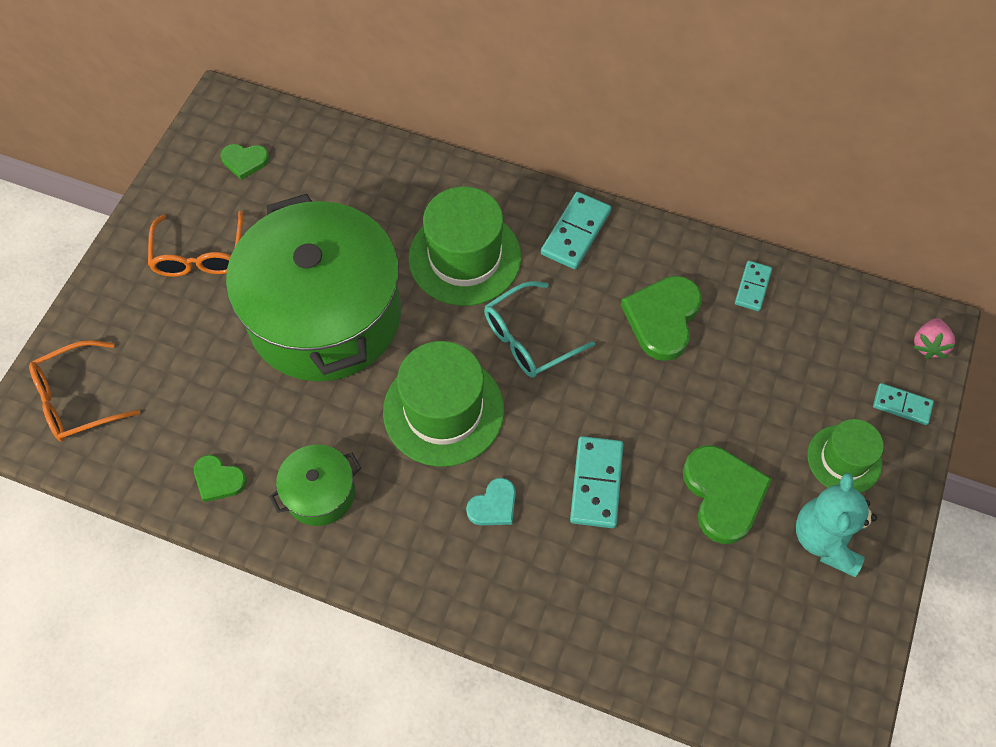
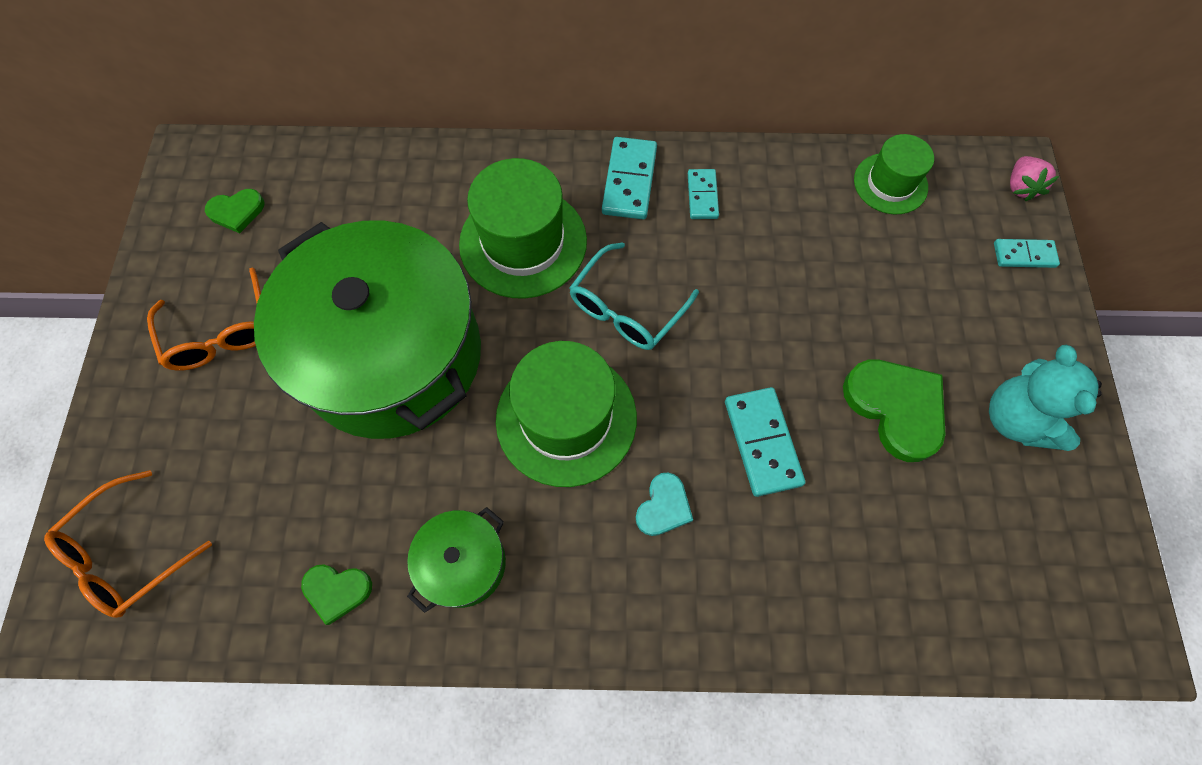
camera: 20 degrees left, 5 degrees up
green heart [621,276,702,361] -> none
turquoise domino [735,261,772,311] -> turquoise domino moved to [688,169,719,219]
green hat [807,419,884,493] -> green hat moved to [854,134,934,214]

